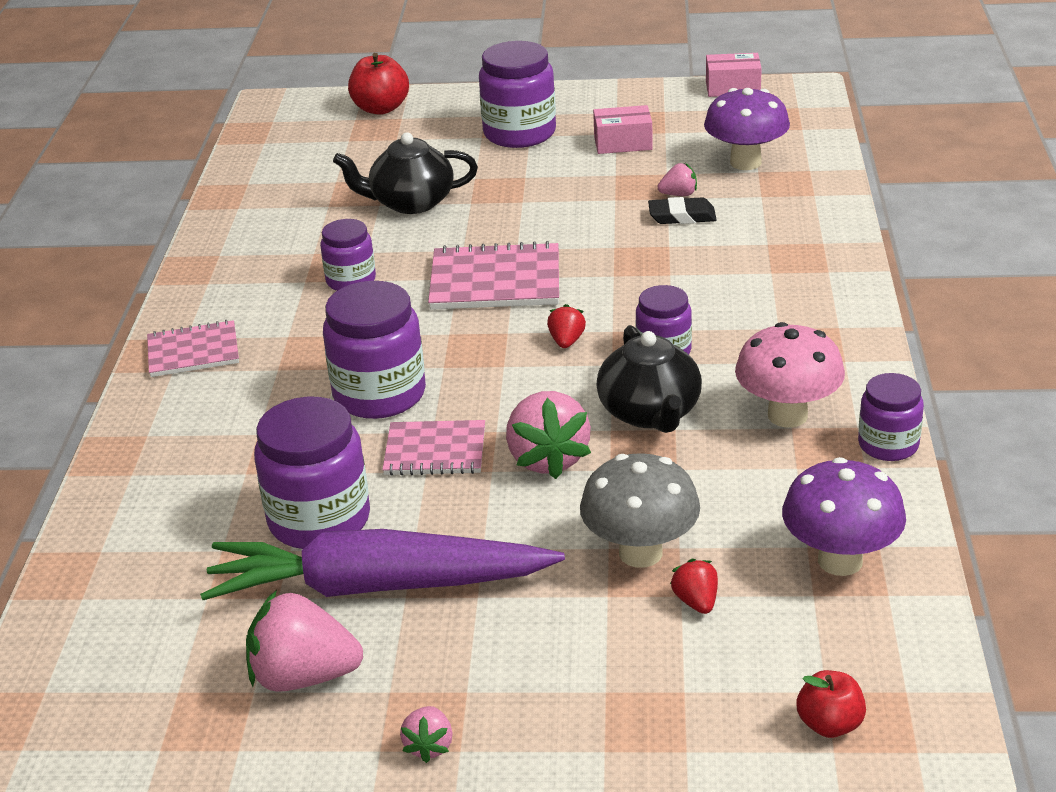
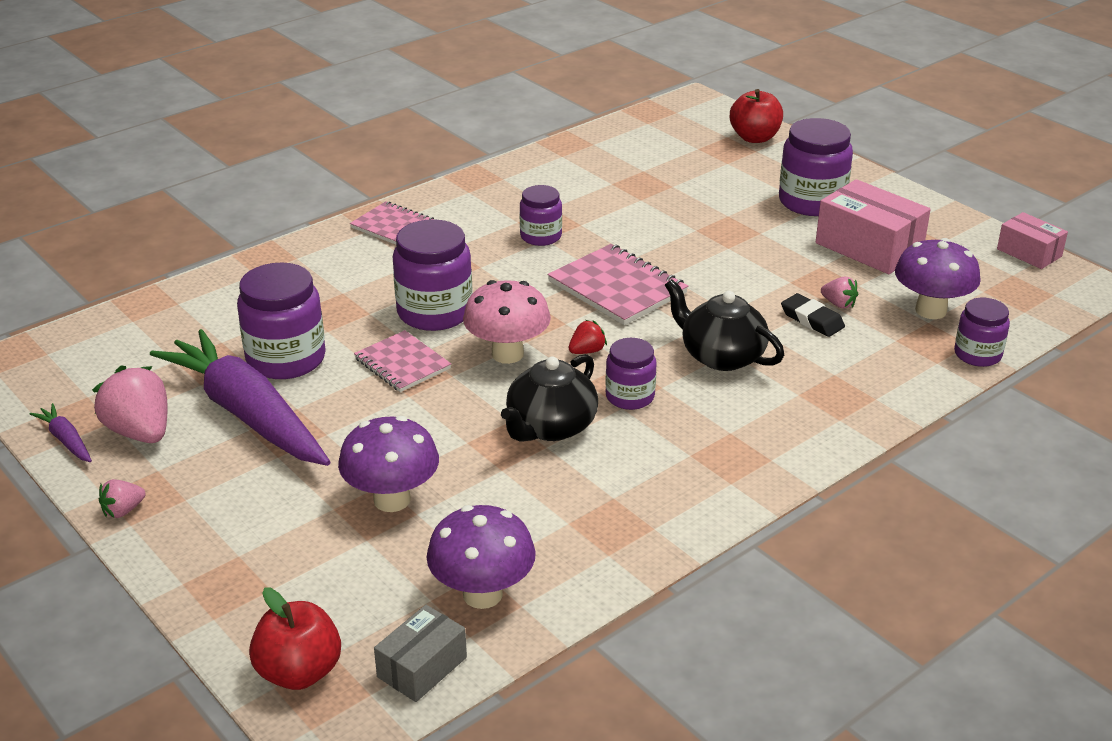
camera: 45 degrees right, 0 degrees up
black teapot [333,132,478,214] -> black teapot moved to [665,279,784,371]
pink strawberry [506,391,591,479] -> none
grey mushroom [580,453,700,568] -> purple mushroom [338,416,439,512]
pink box [593,105,653,154] -> pink box [816,179,931,274], size x1.70
red strawberry [670,559,718,614] -> none
pink mushroom [735,322,845,428] -> pink mushroom moved to [463,280,551,364]
red apple [796,670,866,738] -> red apple [249,587,341,690], size x1.55
purple jar [858,373,924,461] -> purple jar moved to [954,298,1010,367]
none -> purple carrot [29,403,92,462]
none -> grey box [374,605,467,702]

